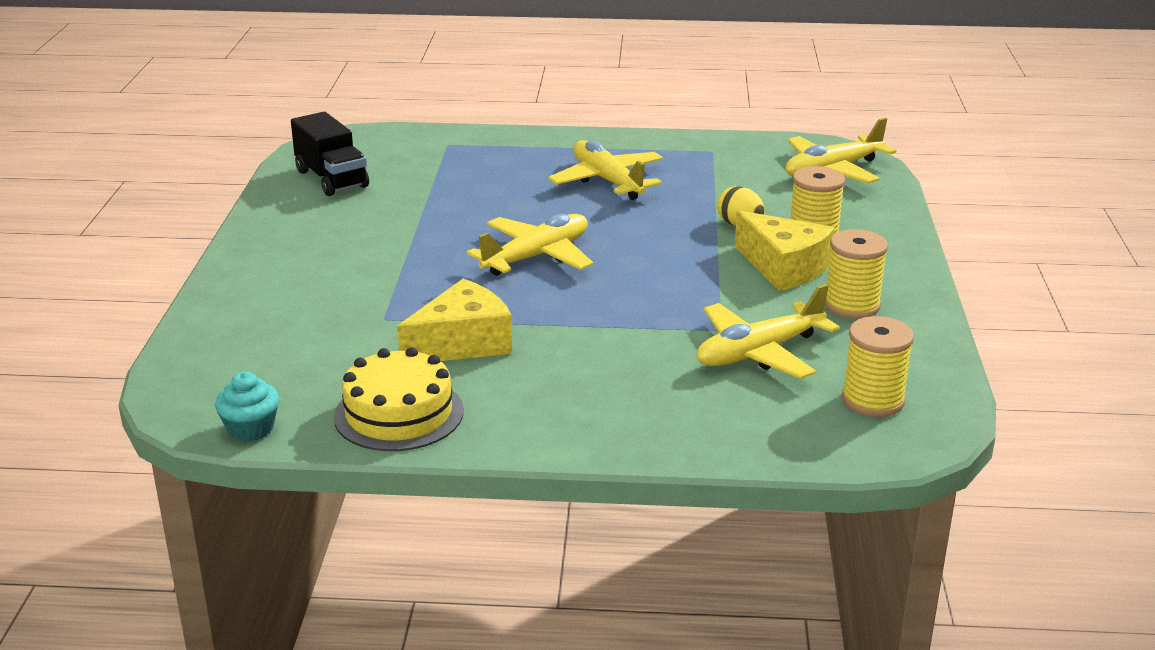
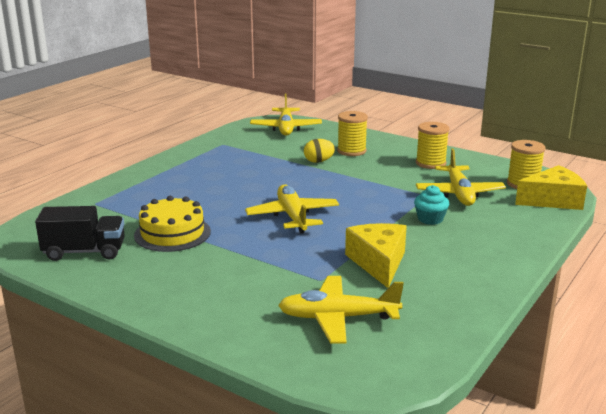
camera: 60 degrees left, 5 degrees down
turquoise cupcake [215,371,279,442] -> turquoise cupcake moved to [414,185,449,225]
yellow cake [334,347,464,451] -> yellow cake moved to [134,196,211,252]
yellow plane [548,140,663,200] -> yellow plane moved to [278,276,404,343]
yellow cheese [735,210,835,291] -> yellow cheese moved to [515,165,587,210]

